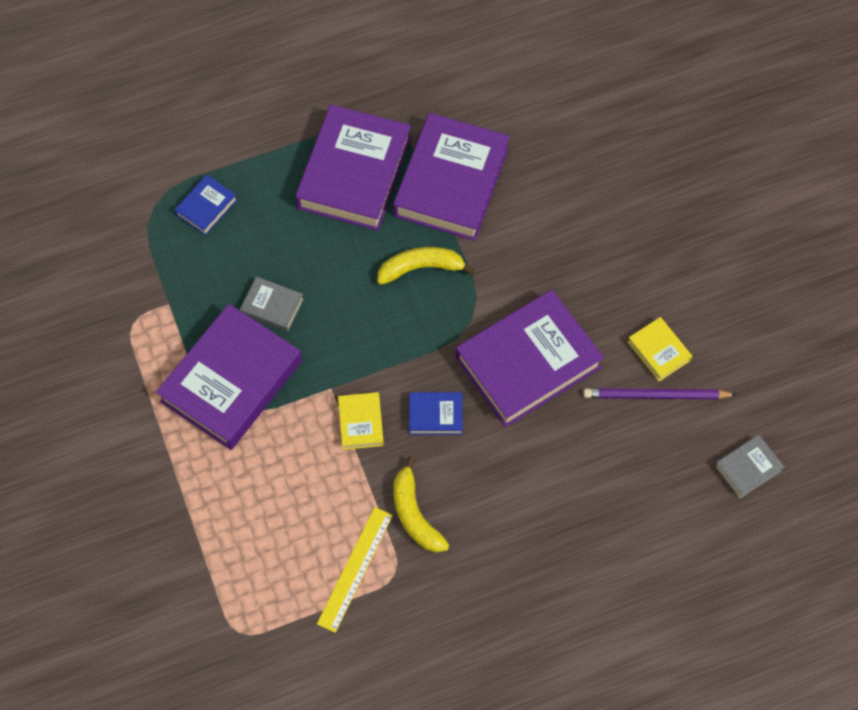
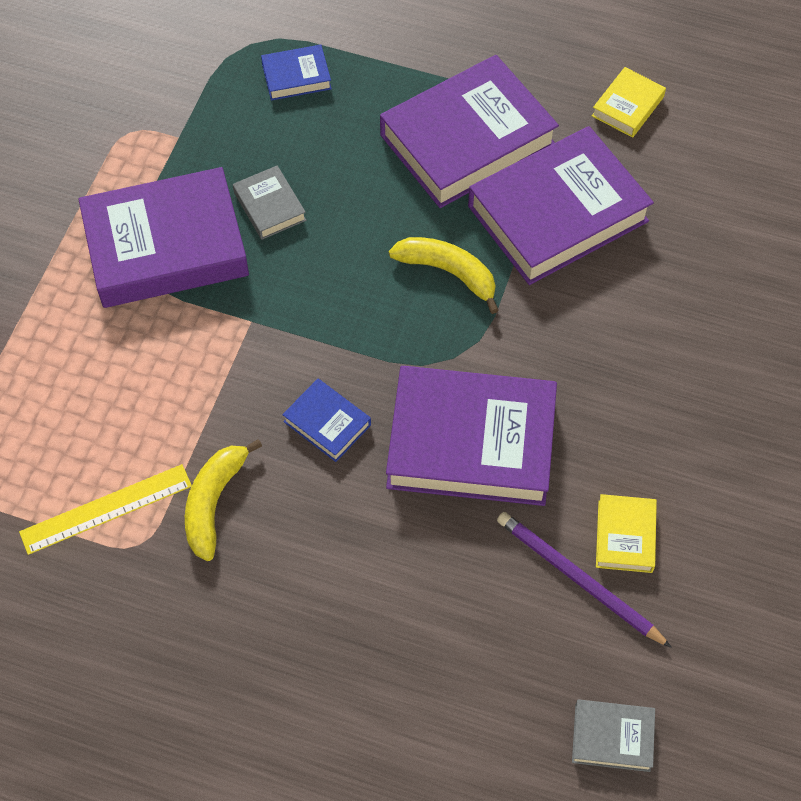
camera: 40 degrees right, 5 degrees down
yellow book [338,392,384,450] -> yellow book moved to [592,67,666,138]

